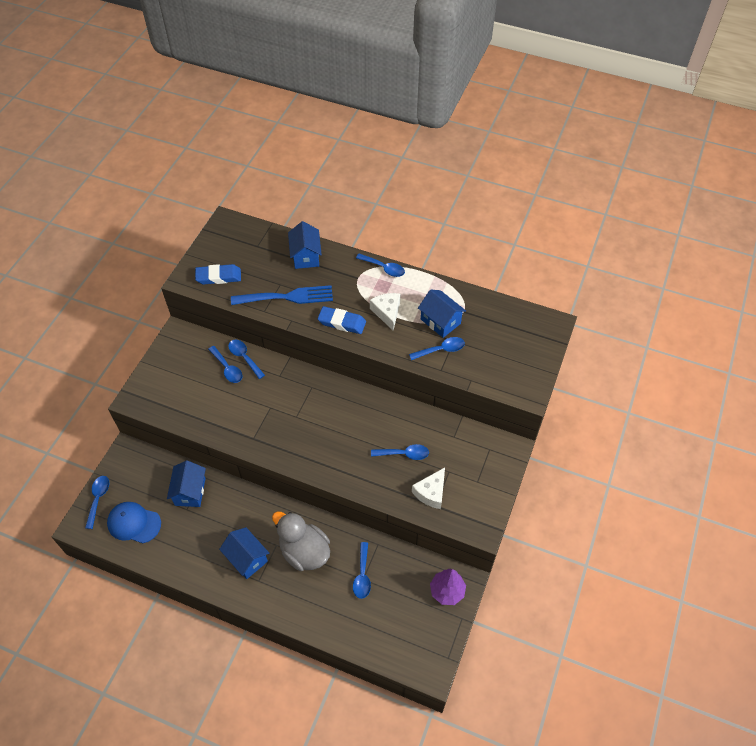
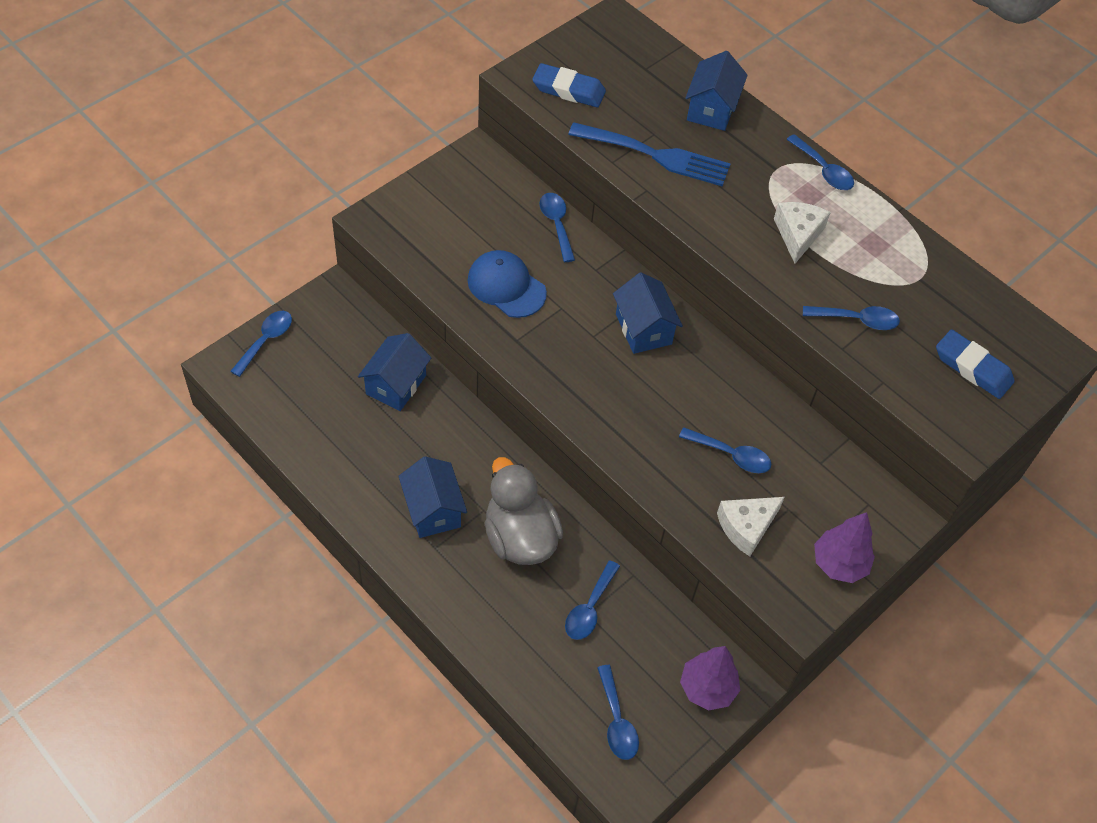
camera: 20 degrees right, 0 degrees up
blue cap [107,502,161,544] -> blue cap moved to [468,250,547,318]
blue spoon [208,346,243,383] -> blue spoon moved to [597,665,639,760]
blue eraser [318,306,366,334] -> blue eraser moved to [936,329,1014,399]
blue house [418,289,466,338] -> blue house moved to [613,272,683,354]
none -> purple tree [814,512,875,583]

